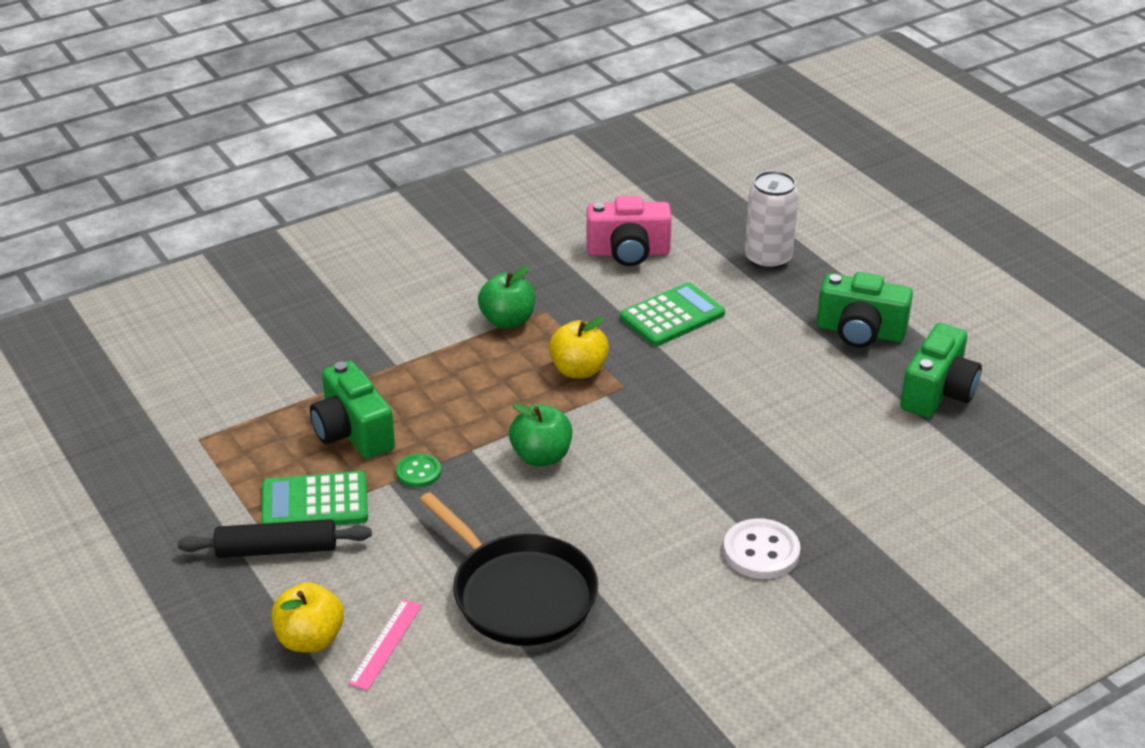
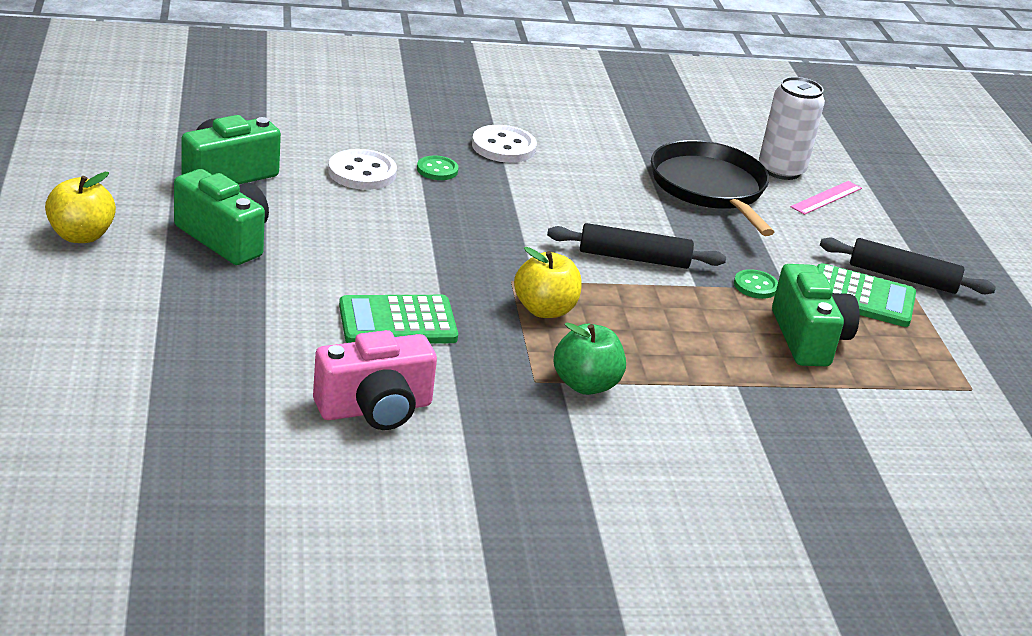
camera: 160 degrees left, 5 degrees down
yellow apple [271,582,344,652] -> yellow apple moved to [45,172,116,243]
green apple [509,403,572,466] -> black rolling pin [547,223,726,269]
pink camera [587,196,672,266] -> pink camera turned 135 degrees clockwise [313,330,437,430]
white can [745,171,799,270] -> white can moved to [759,77,825,180]
none -> white button [328,149,397,190]
none -> green button [417,155,459,180]

